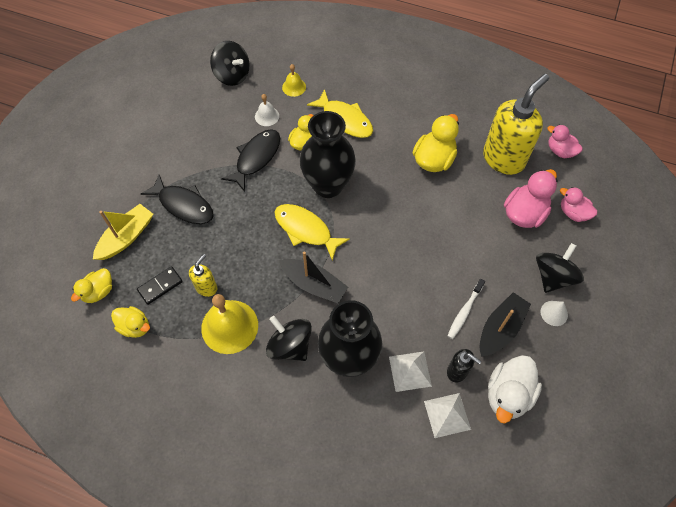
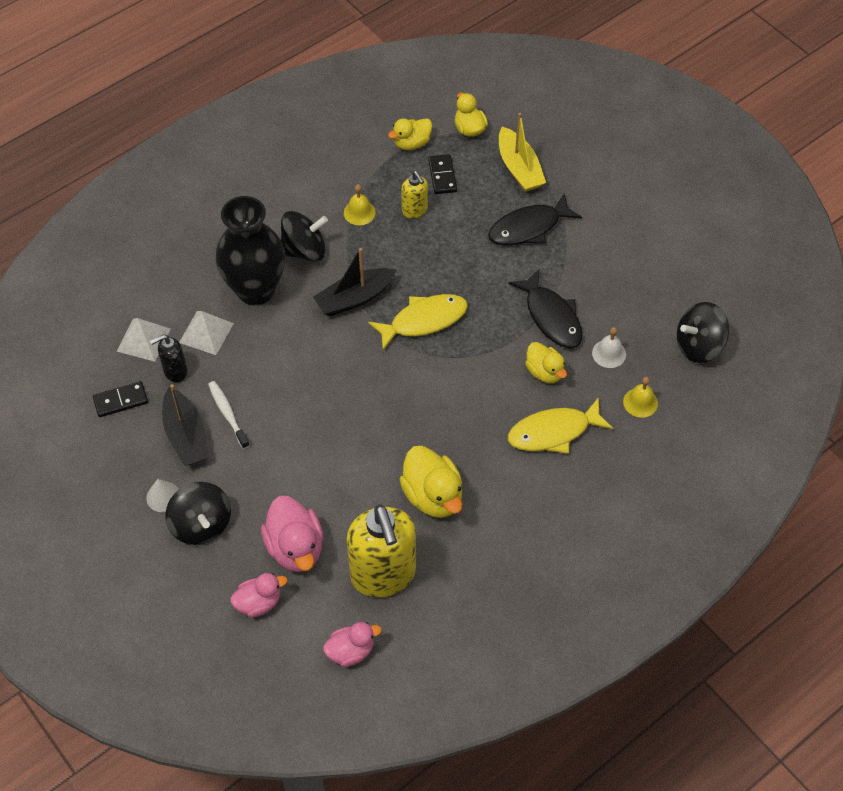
camera: 120 degrees right, 5 degrees down
yellow bell [201,294,258,354] -> yellow bell [344,184,376,225], size x0.51
black vase [299,111,356,198] -> none
white duck [488,355,542,423] -> black domino [93,381,148,417]

